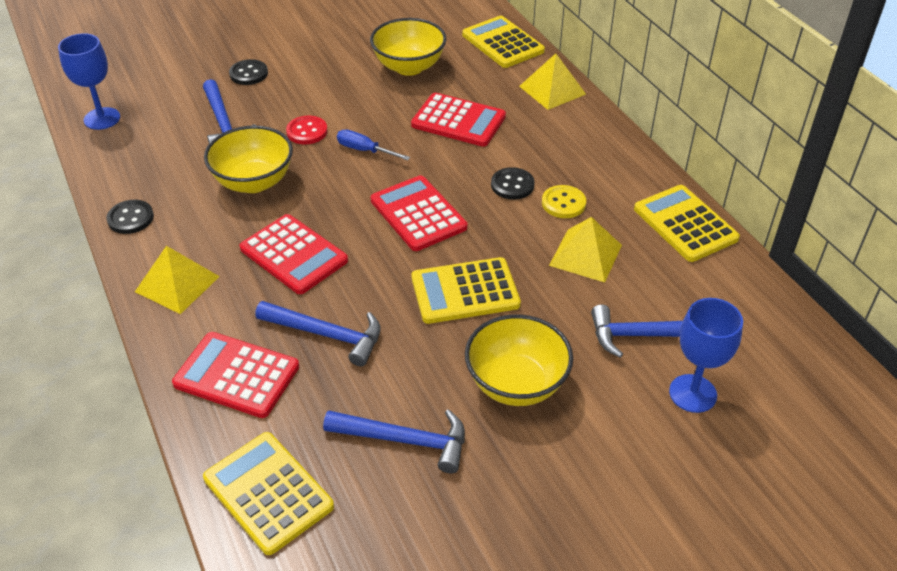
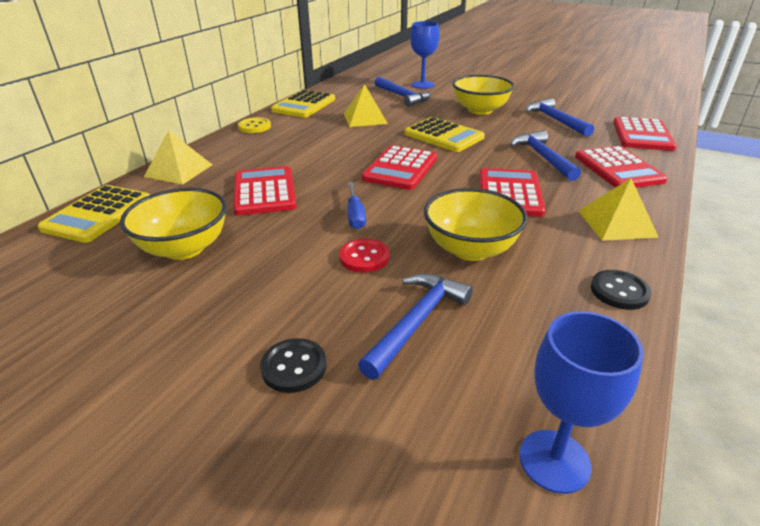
camera: 125 degrees left, 10 degrees down
yellow calculator [203,432,334,555] -> red calculator [613,117,677,151]
black button [491,167,535,200] -> none
yellow button [542,185,586,218] -> yellow button moved to [238,117,271,133]

